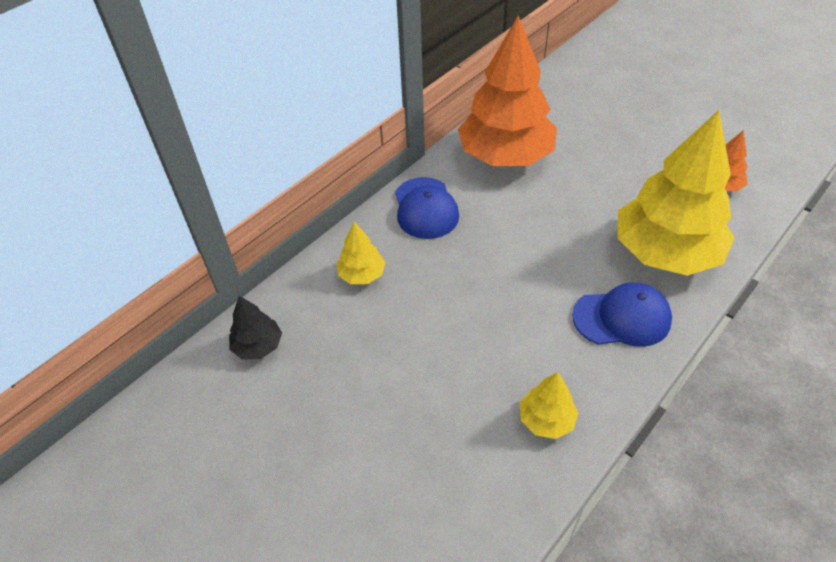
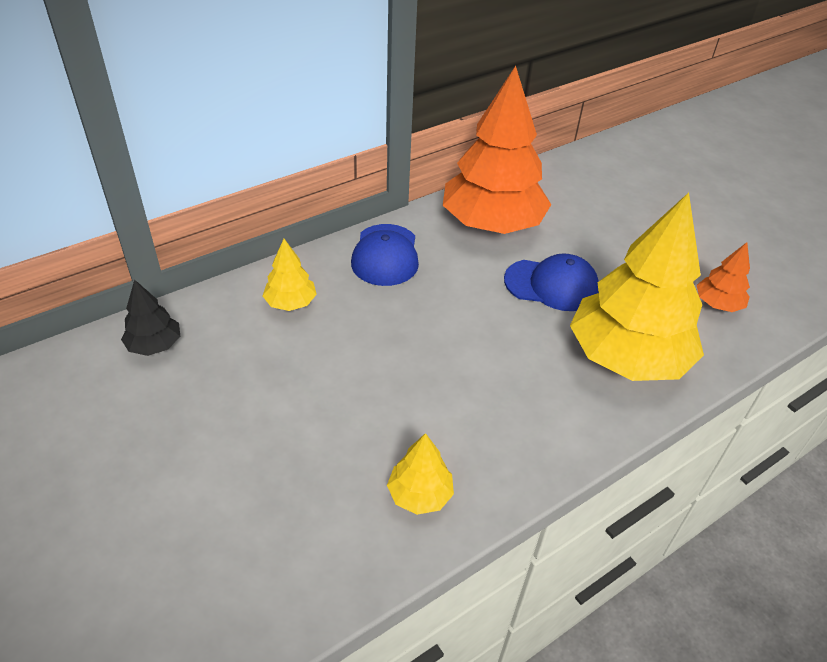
camera: 10 degrees right, 5 degrees down
blue cap [572,283,672,347] -> blue cap moved to [504,254,599,311]

